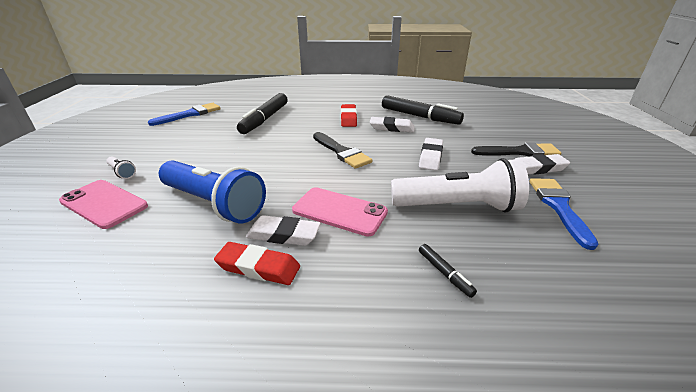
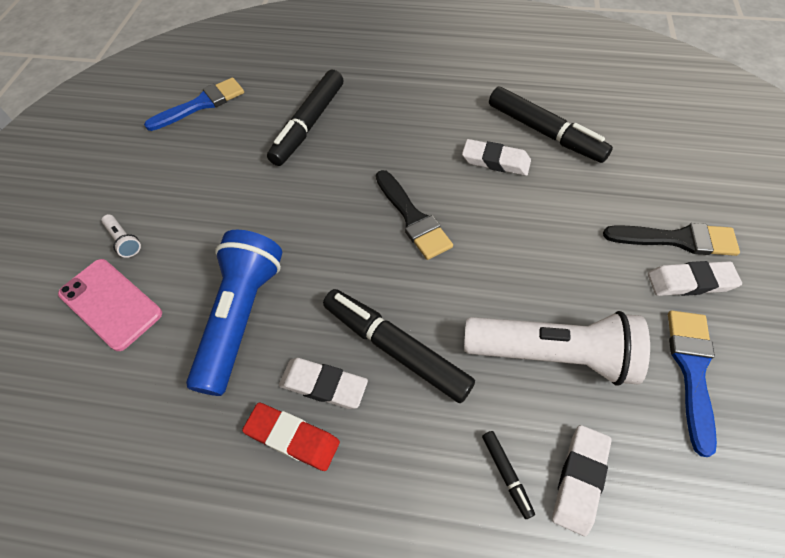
camera: 10 degrees right, 25 degrees up
blue flashlight [159,160,266,223] -> blue flashlight turned 120 degrees counterclockwise [186,230,282,396]
pink phone [292,187,388,237] -> black marker [323,289,475,403]
red eraser [341,104,357,127] -> none
white eraser [419,138,443,170] -> white eraser moved to [552,425,612,536]

